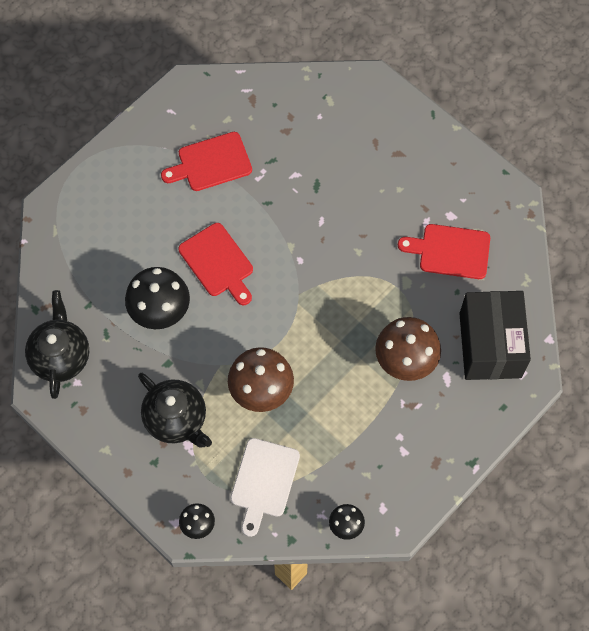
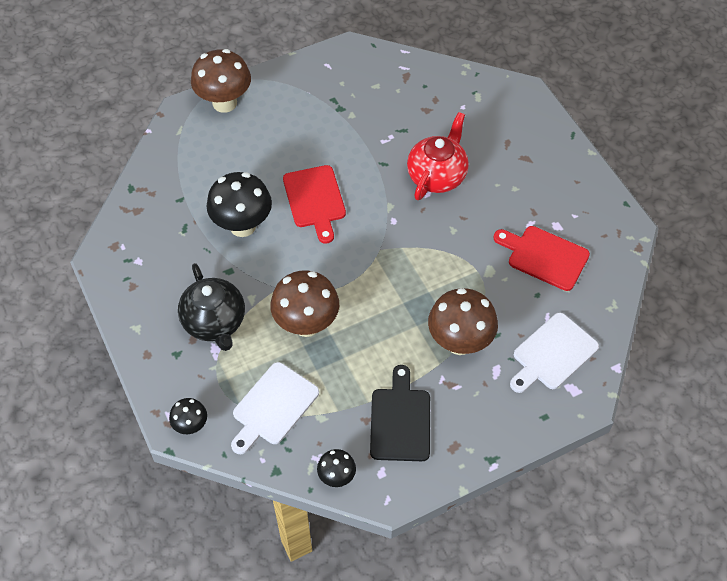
camera: 20 degrees right, 10 degrees down
black teapot [25,290,89,399] -> none
red cutting board [161,132,252,191] -> none
black box [459,291,531,380] -> white cutting board [510,313,599,393]
none -> brown mushroom [191,49,251,113]
none -> black cutting board [370,365,430,461]
none -> red teapot [407,112,469,200]

